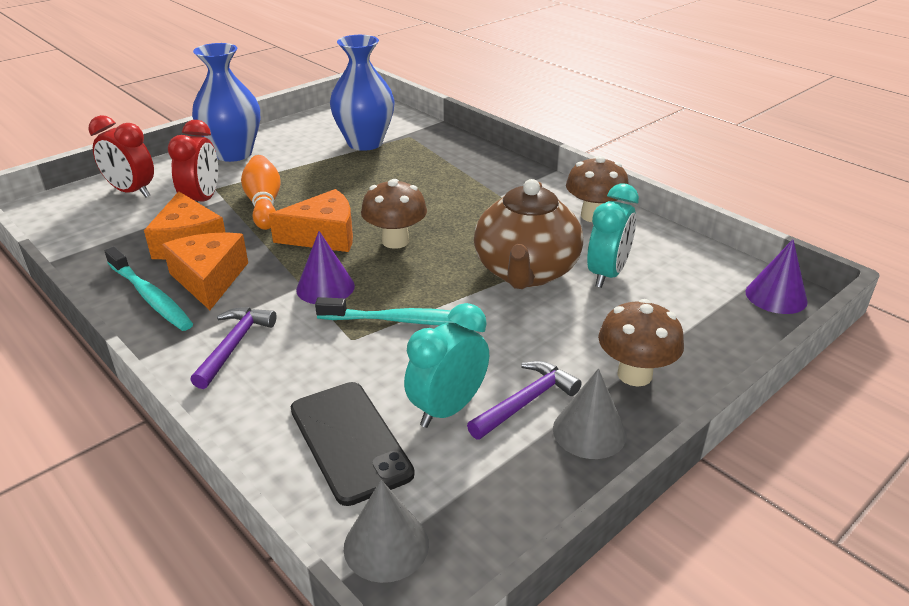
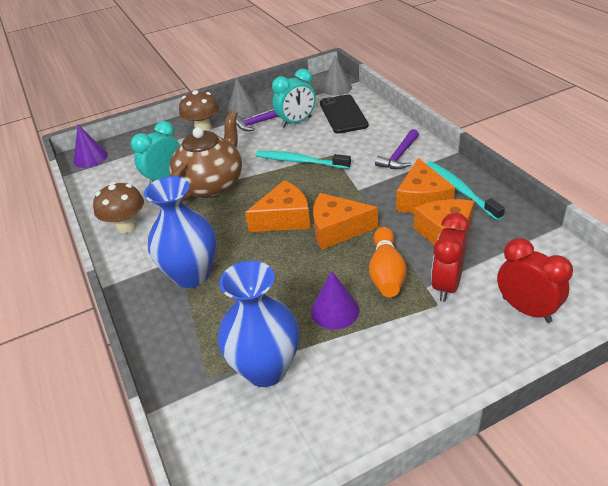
camera: 160 degrees left, 5 degrees up
blue vase [192,43,260,162] -> blue vase moved to [144,176,217,288]
purple cone [296,231,355,304] -> purple cone moved to [311,271,359,330]
brown mushroom [361,179,427,249] -> orange cheese [245,180,311,232]

